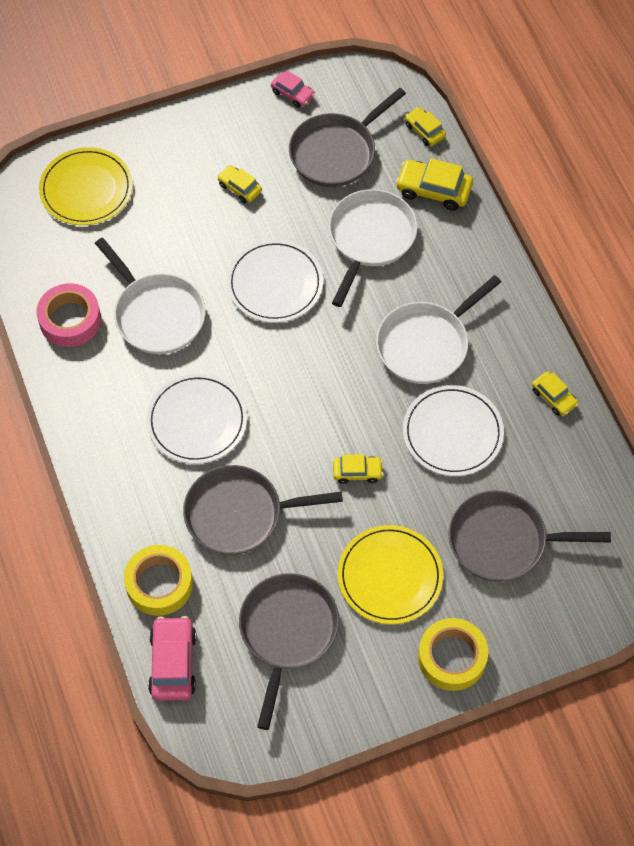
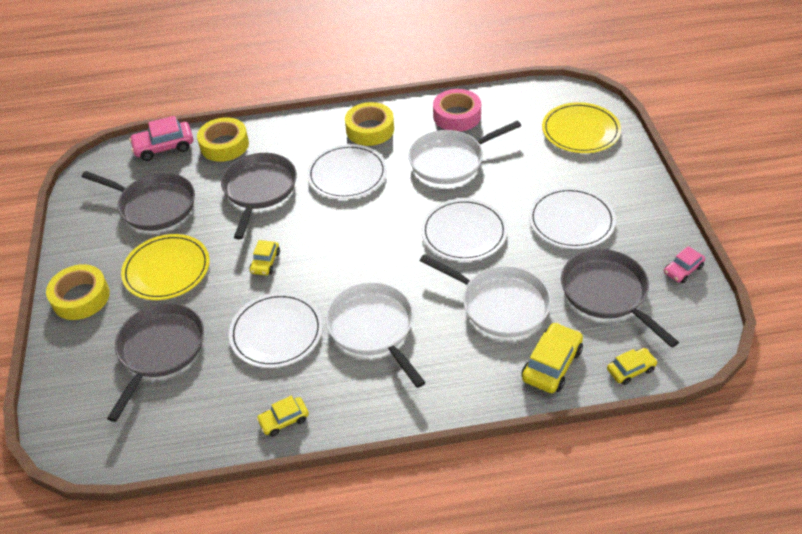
camera: 105 degrees right, 15 degrees down
pink car [148,616,196,701] -> pink car turned 150 degrees clockwise [129,116,193,161]
yellow car [217,165,262,203] -> white plate [529,187,616,249]
none -> yellow tape [345,102,394,146]

